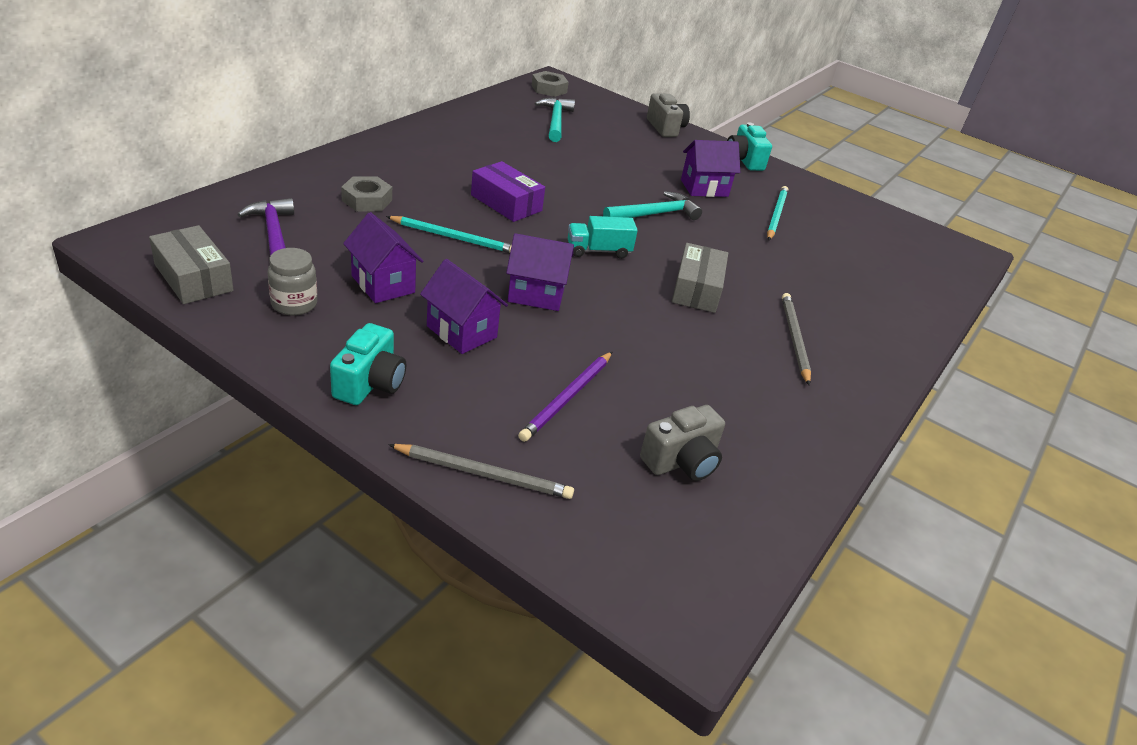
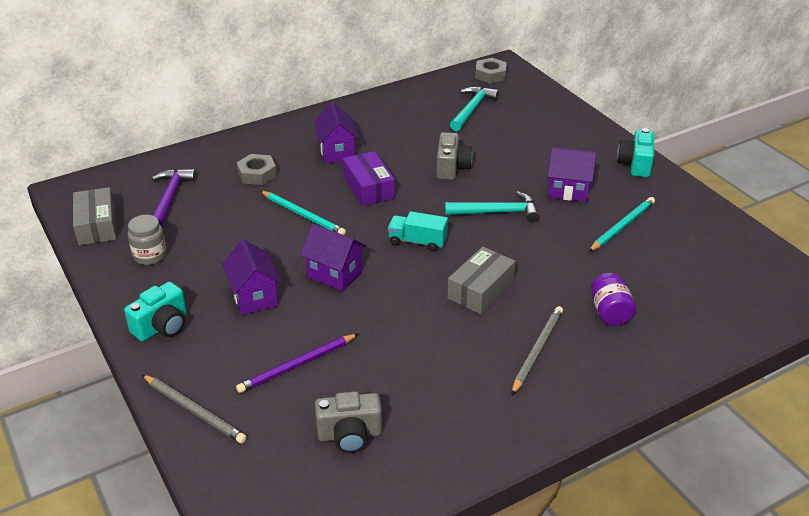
camera: 30 degrees right, 0 degrees up
purple house [343,212,423,303] -> purple house moved to [314,102,359,163]
grey camera [647,93,690,137] -> grey camera moved to [436,132,473,180]
none -> purple jar [591,273,636,326]

